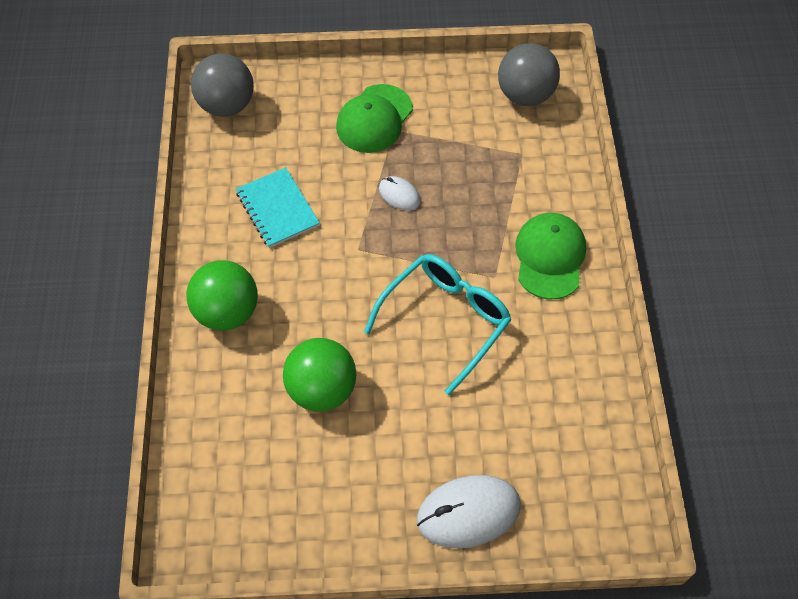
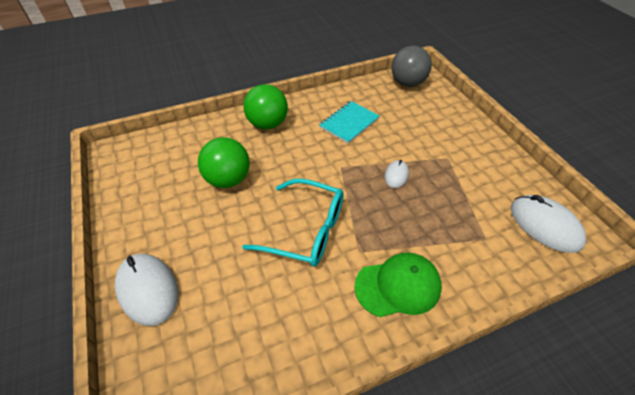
camera: 70 degrees right, 10 degrees down
green cap [336,84,413,153] -> none
grey ball [498,43,560,106] -> white mouse [511,195,586,253]

